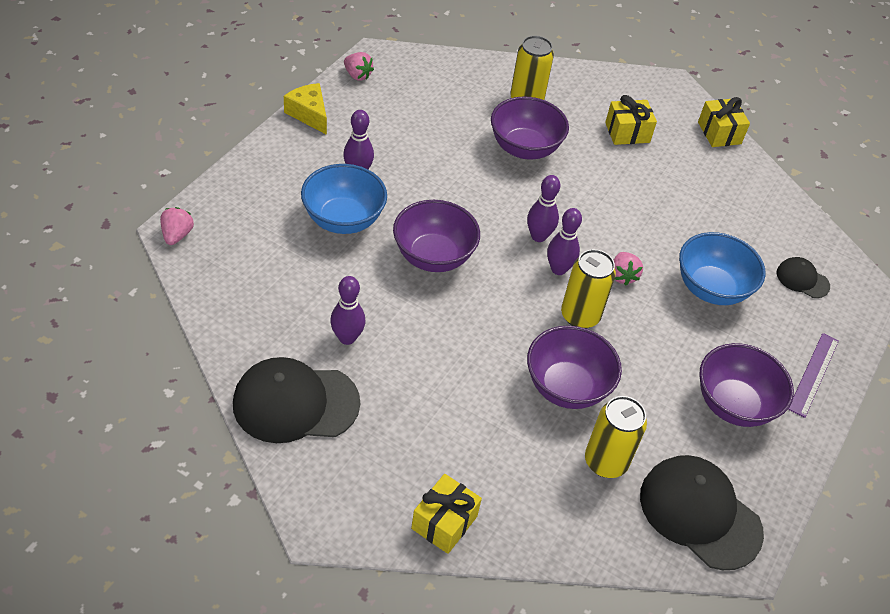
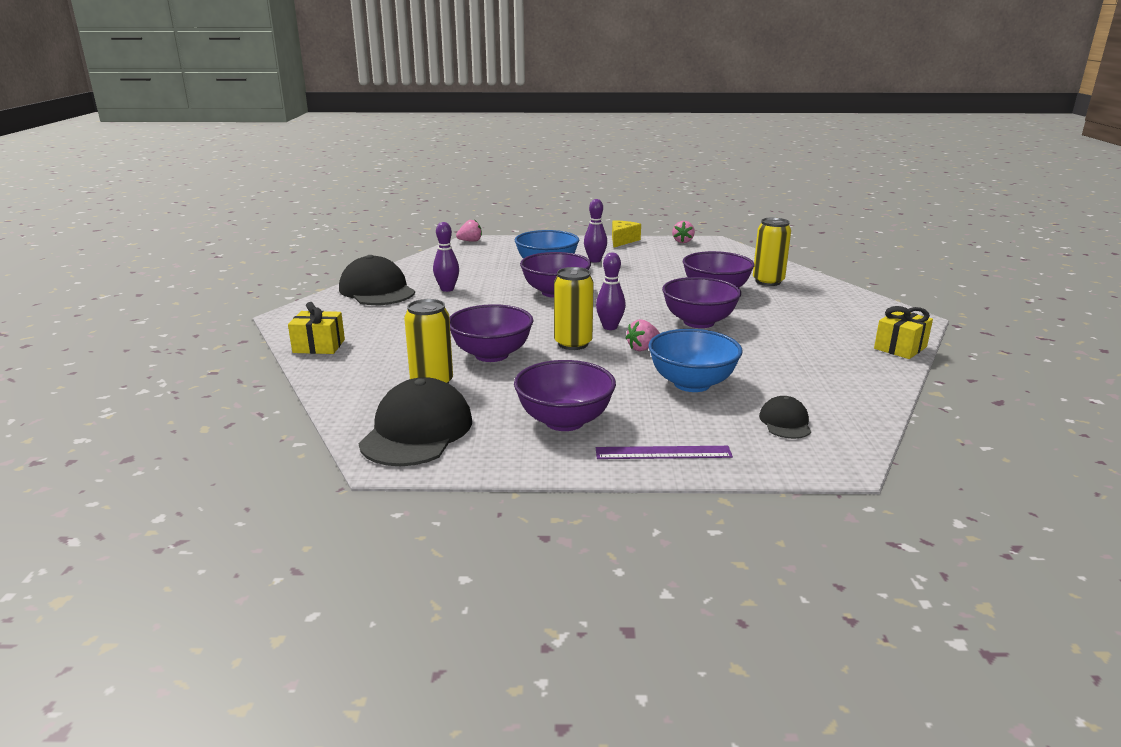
camera: 65 degrees right, 25 degrees down
purple bowling pin [527,175,560,242] -> none
yellow gift [605,95,657,145] -> none
none -> purple bowl [662,277,741,328]

